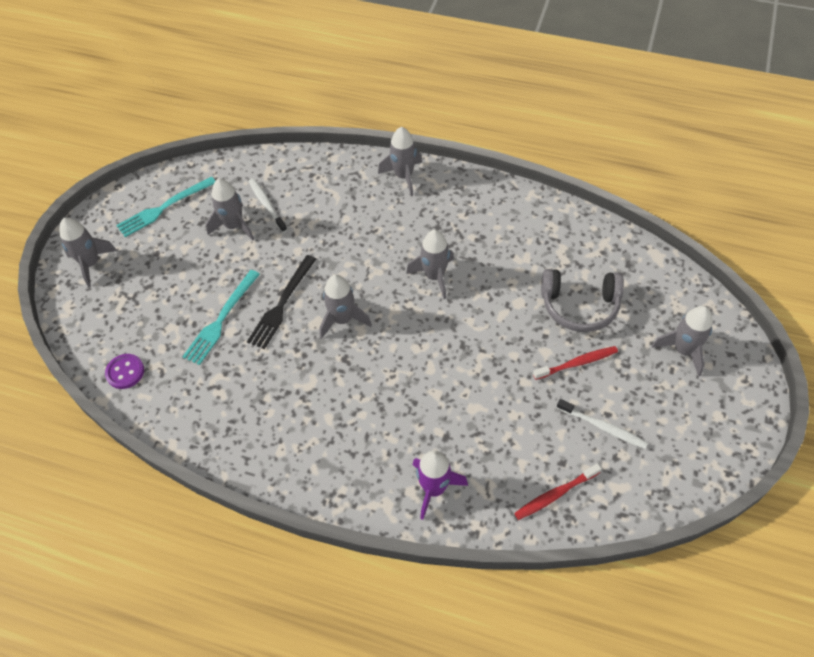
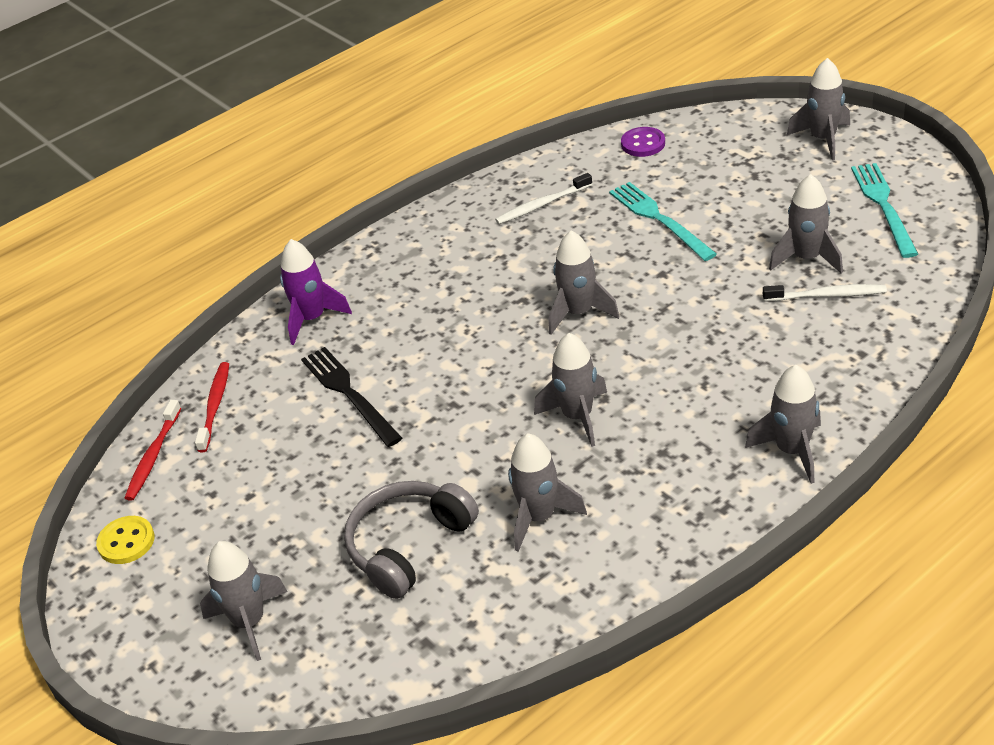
camera: 125 degrees right, 15 degrees down
black fork [247,255,316,349] -> black fork moved to [301,347,402,447]
red toothbrush [533,346,618,380] -> red toothbrush moved to [125,400,181,501]
white toothbrush [557,399,648,449] -> white toothbrush moved to [495,173,592,224]
none -> yellow button [96,516,155,564]
none -> grey rocket [508,433,587,552]

